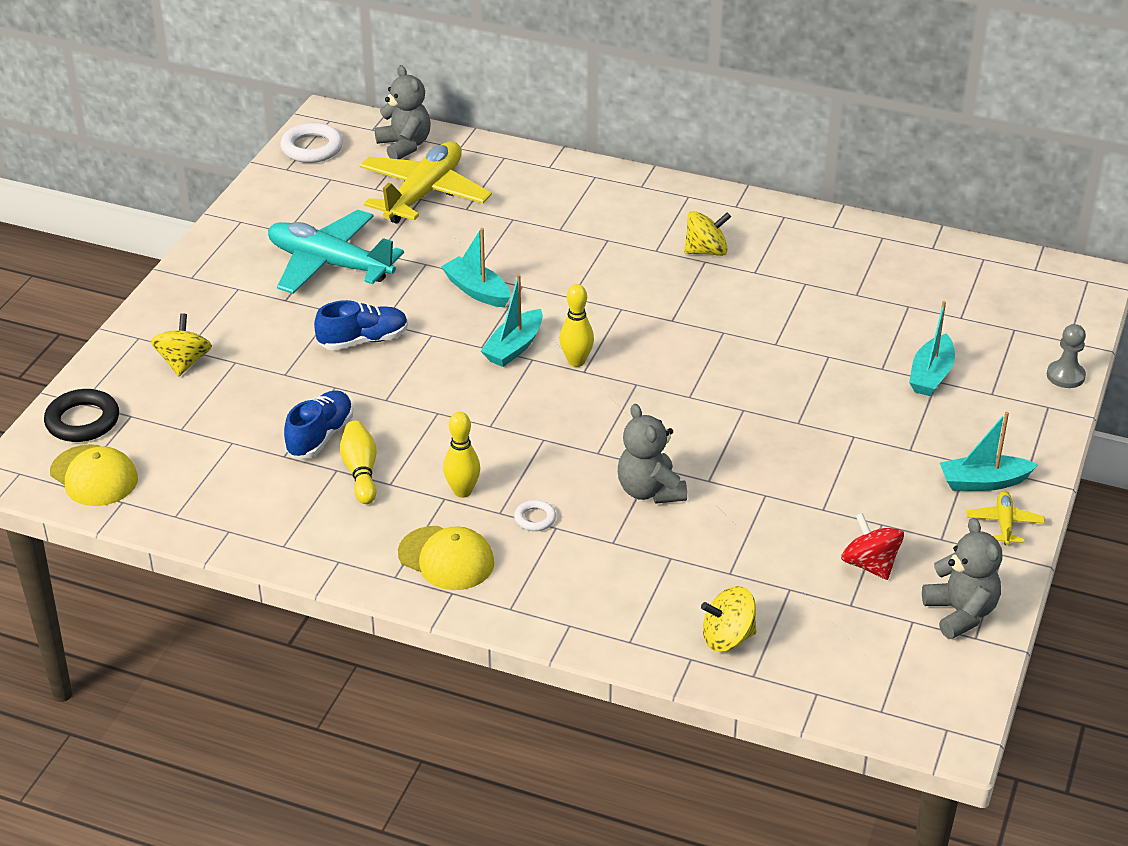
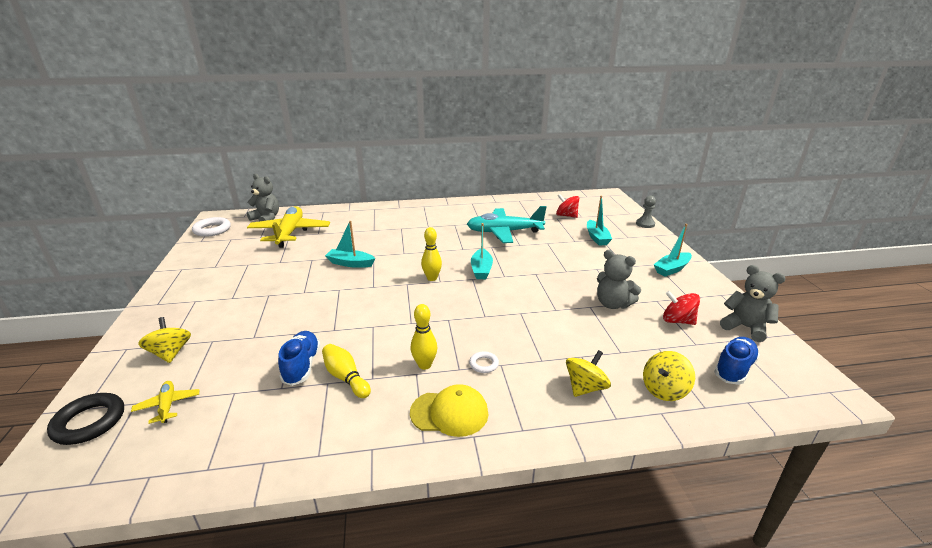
camera: 30 degrees left, 10 degrees down
yellow cap [50,444,138,506] -> none
turquoise plane [268,210,404,294] -> turquoise plane moved to [467,206,547,243]
blue shoe [314,300,408,350] -> blue shoe moved to [714,337,760,385]
turquoise boat [481,274,543,367] -> turquoise boat moved to [471,223,493,279]
grey teddy bear [618,404,687,504] -> grey teddy bear moved to [597,250,641,309]
yellow spinning top [684,211,731,256] -> yellow spinning top moved to [566,350,611,397]
yellow plane [966,491,1045,545] -> yellow plane moved to [131,381,199,424]
none -> red spinning top [556,194,579,218]

